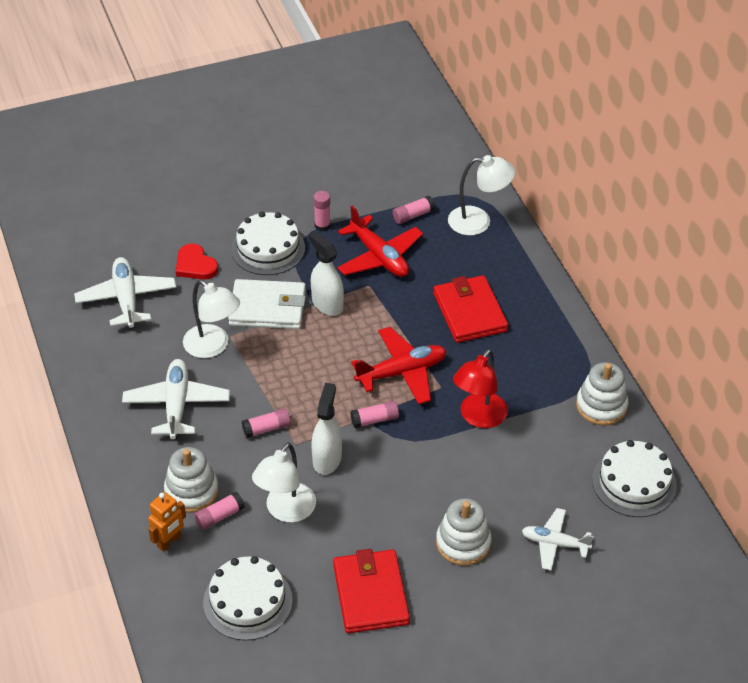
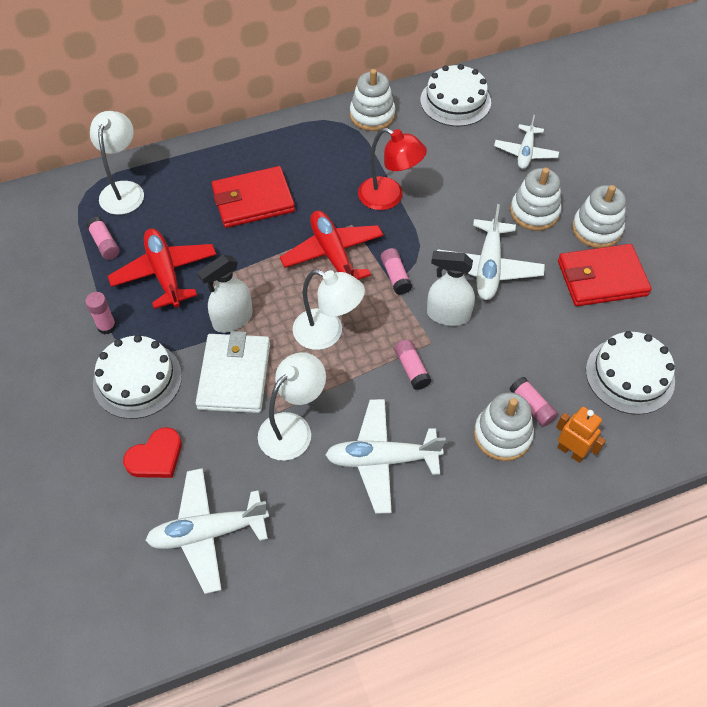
camera: 90 degrees left, 10 degrees up
white lamp [252,442,316,522] -> white lamp moved to [293,270,365,350]
red plane [337,205,423,277] -> red plane turned 75 degrees counterclockwise [108,228,216,309]
none -> white plane [437,204,545,300]
none -> white stacking toy [572,185,626,248]

